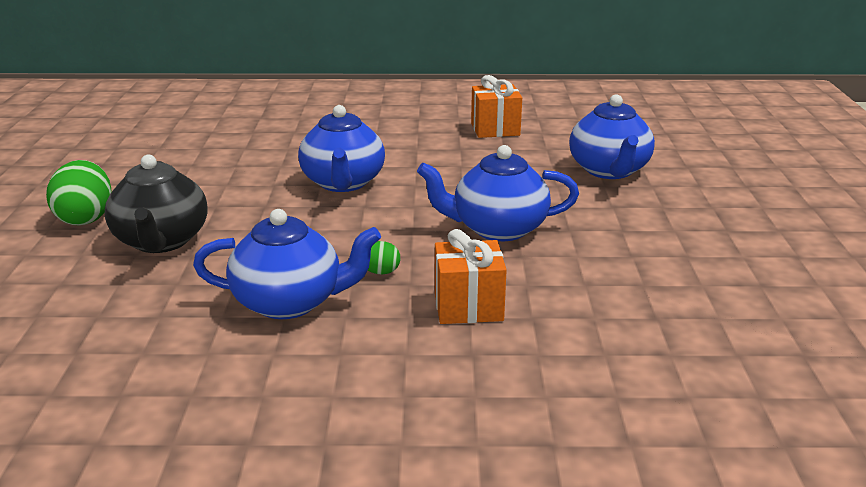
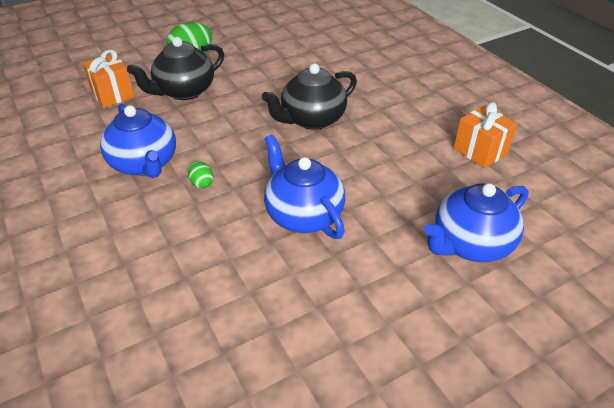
camera: 60 degrees right, 15 degrees up
blue teapot [298,105,385,192] -> black teapot [262,63,357,130]
orange gift [435,229,507,324] -> orange gift moved to [83,50,135,108]

